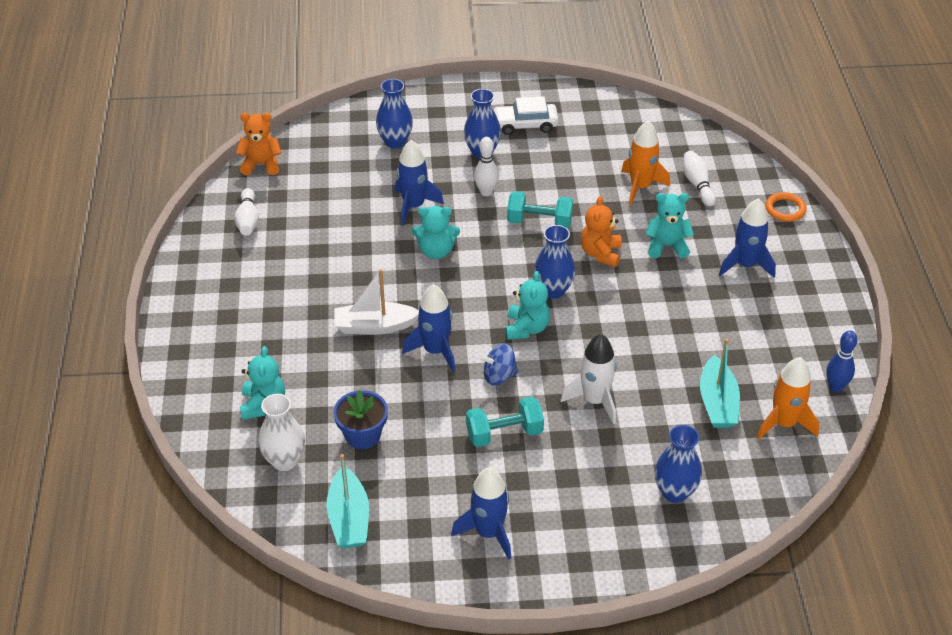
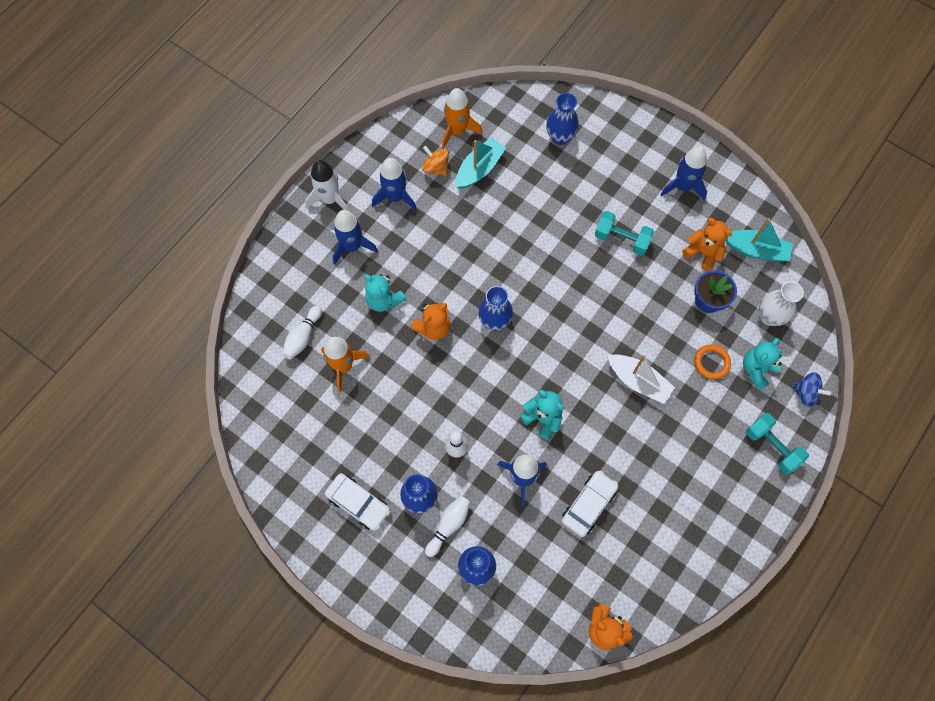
camera: 140 degrees left, 25 degrees up
white bowling pin [234,188,259,235] -> white bowling pin moved to [425,496,470,557]
turquoise boat [327,454,369,548] -> turquoise boat turned 75 degrees clockwise [725,218,793,262]
blue rocket [402,284,455,372] -> blue rocket moved to [372,158,417,211]
blue spinning top [479,344,519,385] -> blue spinning top moved to [792,372,832,407]
turquoise teddy bear [505,271,550,340] -> none
turquoise dumbbell [507,191,573,228] -> turquoise dumbbell moved to [746,413,809,474]
white rocket [560,334,617,424] -> white rocket moved to [305,160,349,211]
orange ring [765,192,807,222] -> orange ring moved to [694,344,731,380]
blue bowling pin [826,331,858,392] -> none
none -> orange spinning top [422,146,449,176]
none -> white car [562,470,618,537]
none -> orange teddy bear [682,218,732,271]

